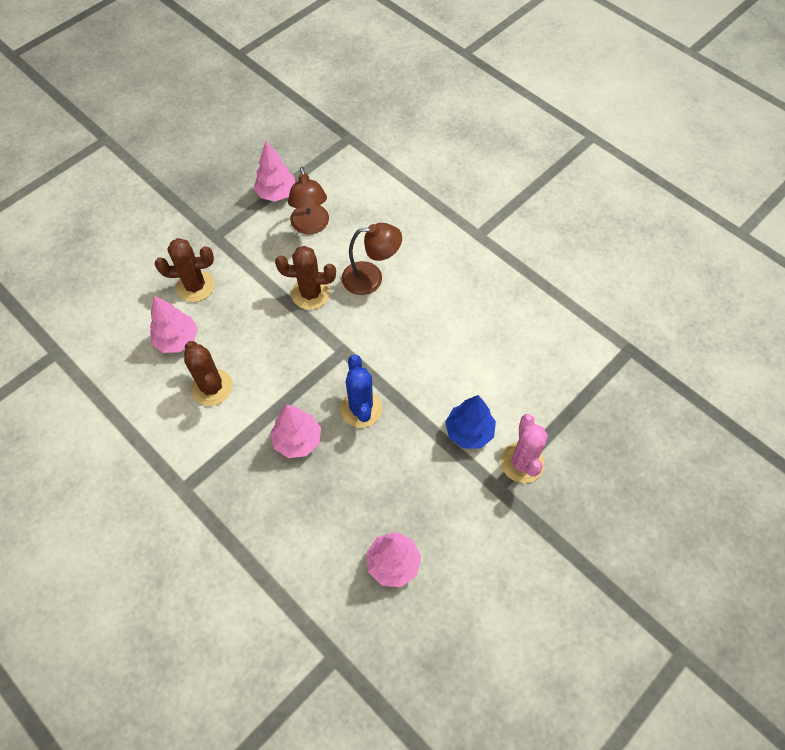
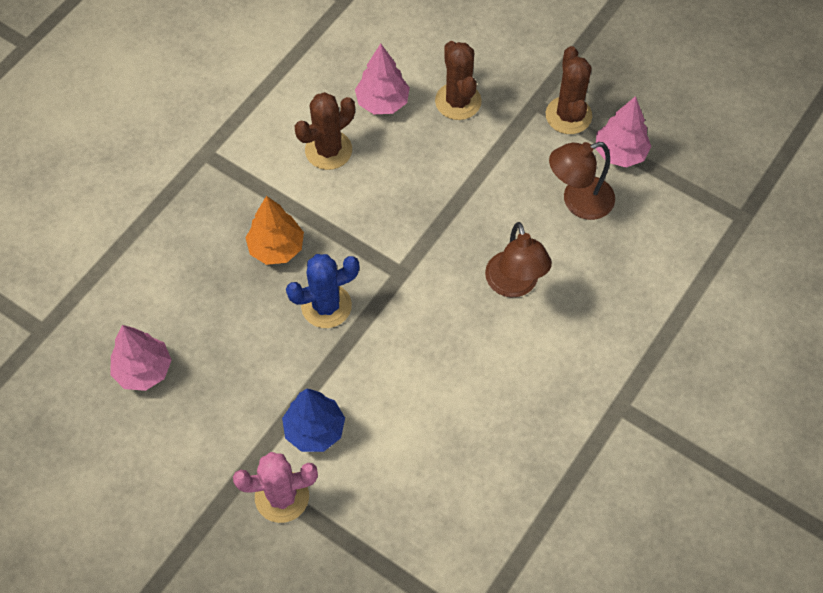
camera: 80 degrees right, 0 degrees up
pink tree [270,404,321,458] -> orange tree [245,196,304,265]
brown cactus [275,246,336,310] -> brown cactus moved to [546,46,592,134]

